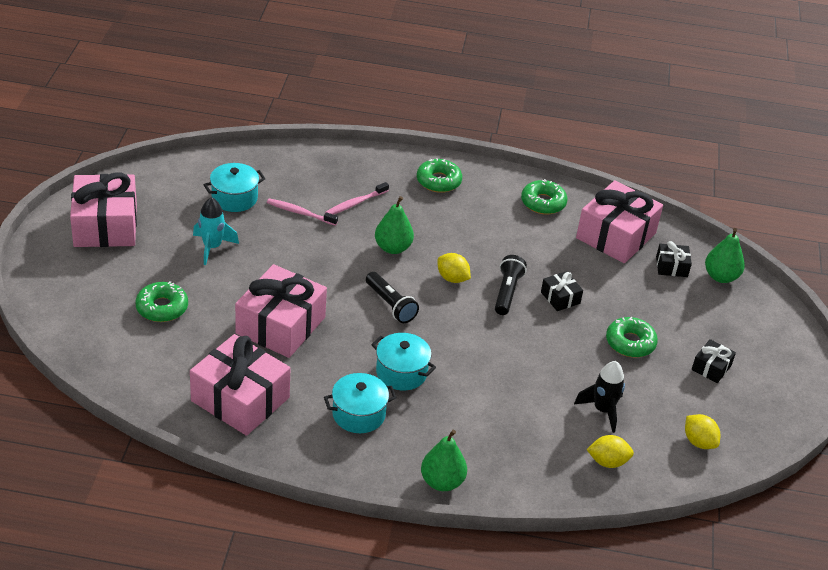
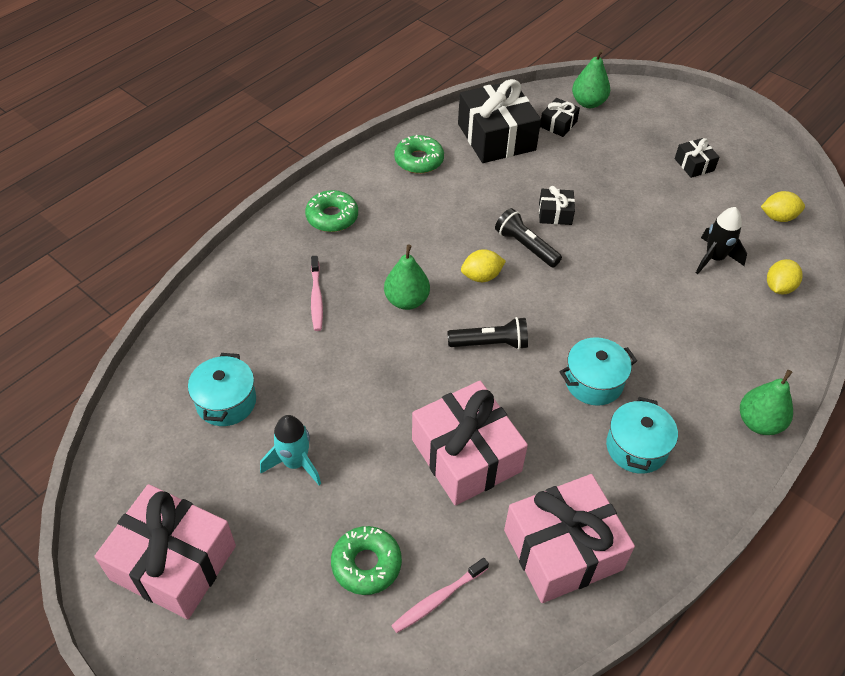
camera: 55 degrees left, 10 degrees up
pink toothbrush [267,198,338,226] -> pink toothbrush moved to [391,558,489,633]
pink gift [576,180,663,263] -> black gift [458,79,541,163]
green donut [606,317,658,358] -> none

